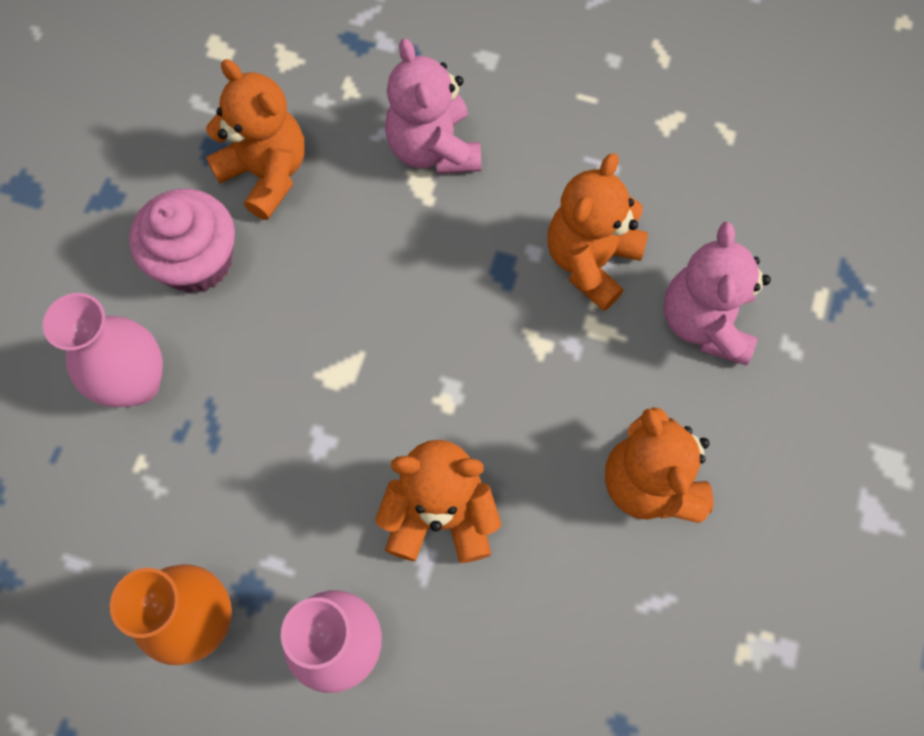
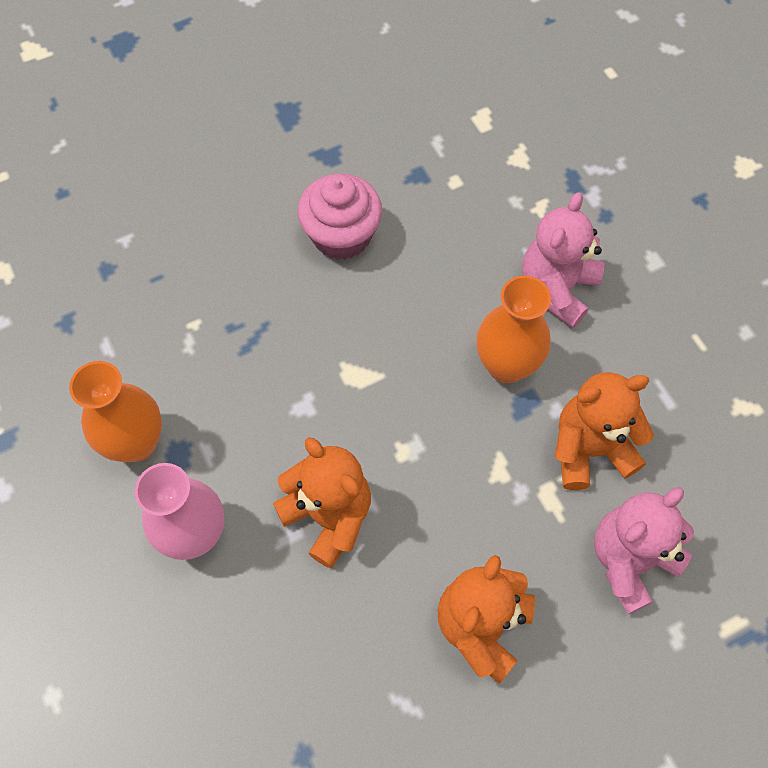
camera: 45 degrees right, 5 degrees down
pink vase [43,293,163,407] -> none
orange teddy bear [206,59,305,220] -> none
none -> orange vase [477,276,551,383]

